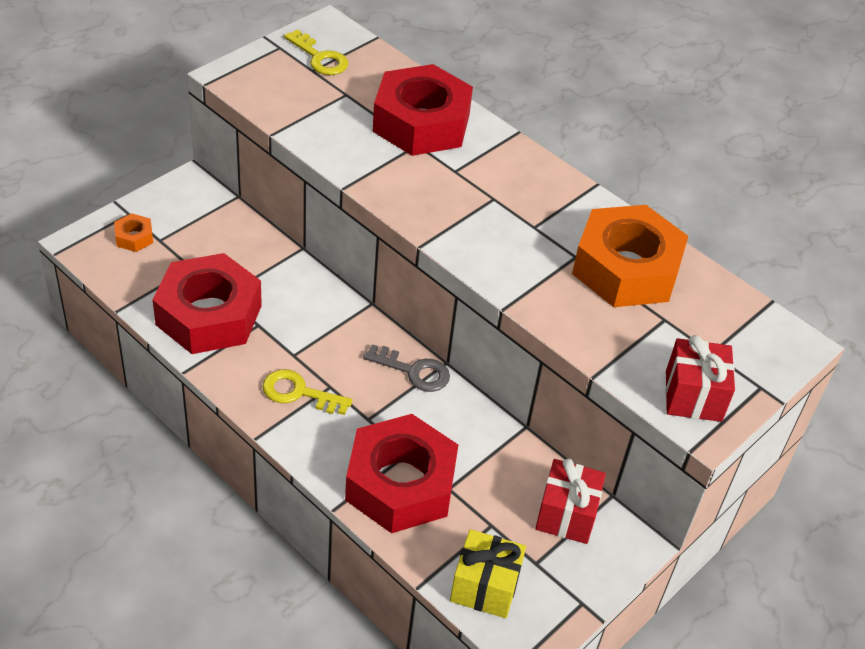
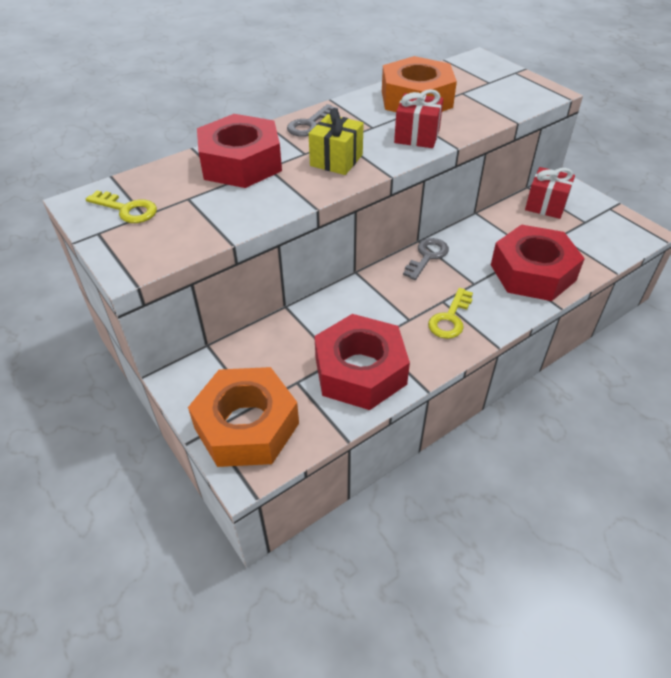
camera: 75 degrees left, 0 degrees up
orange nut [114,213,153,252] -> orange nut [188,367,299,467], size x2.47
yellow key [284,29,348,75] -> yellow key turned 60 degrees clockwise [86,191,157,223]
yellow gift [450,529,526,618] -> yellow gift moved to [309,108,364,175]
red gift [665,335,735,422] -> red gift moved to [394,89,443,148]
none -> grey key [287,104,338,137]

